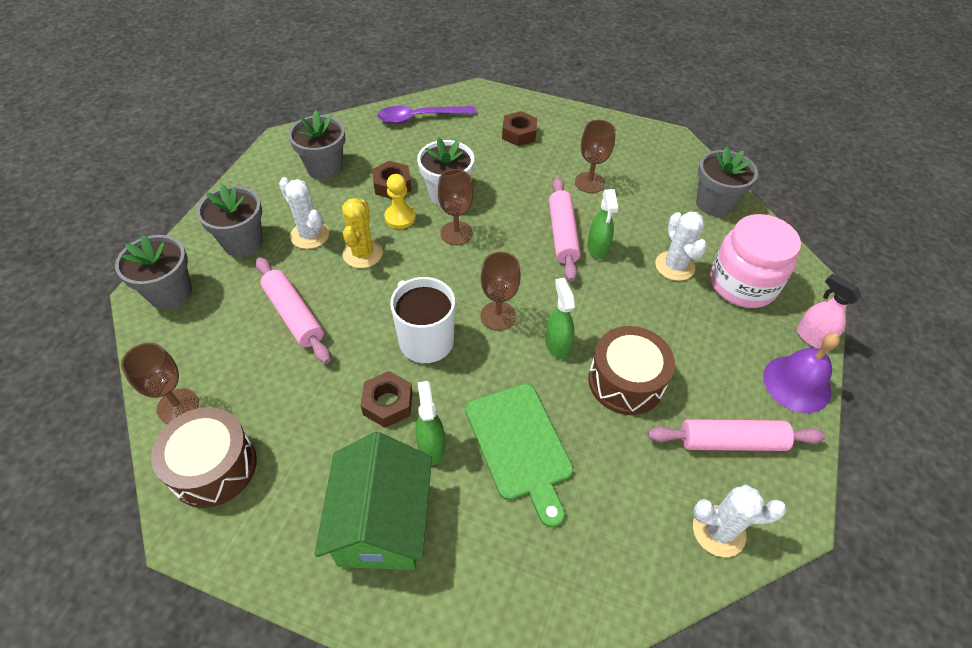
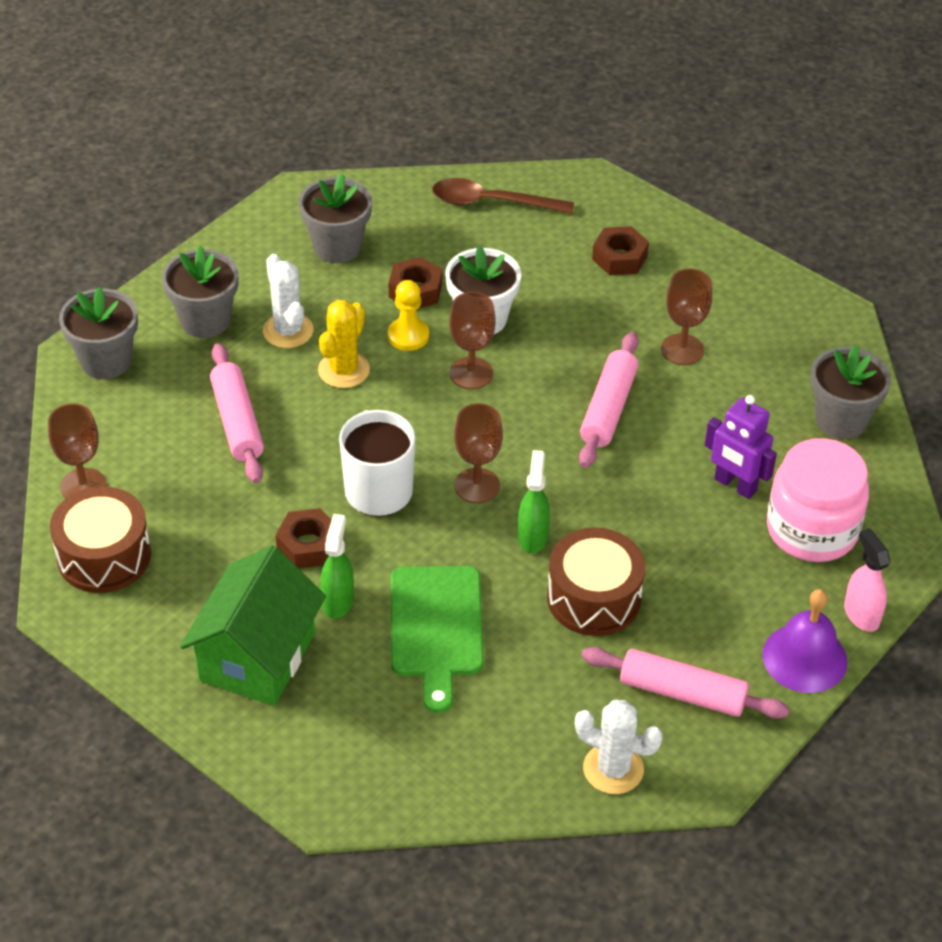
camera: 20 degrees right, 5 degrees down
purple spoon [378,106,476,124] -> brown spoon [432,178,574,214]
green spray bottle [587,189,618,259] -> none
white cactus [655,211,707,281] -> purple robot [705,395,777,499]

